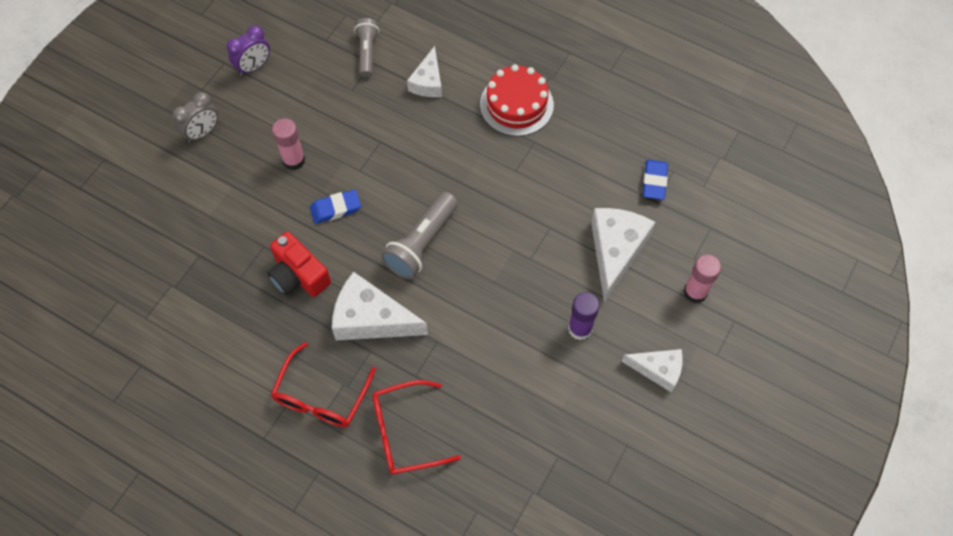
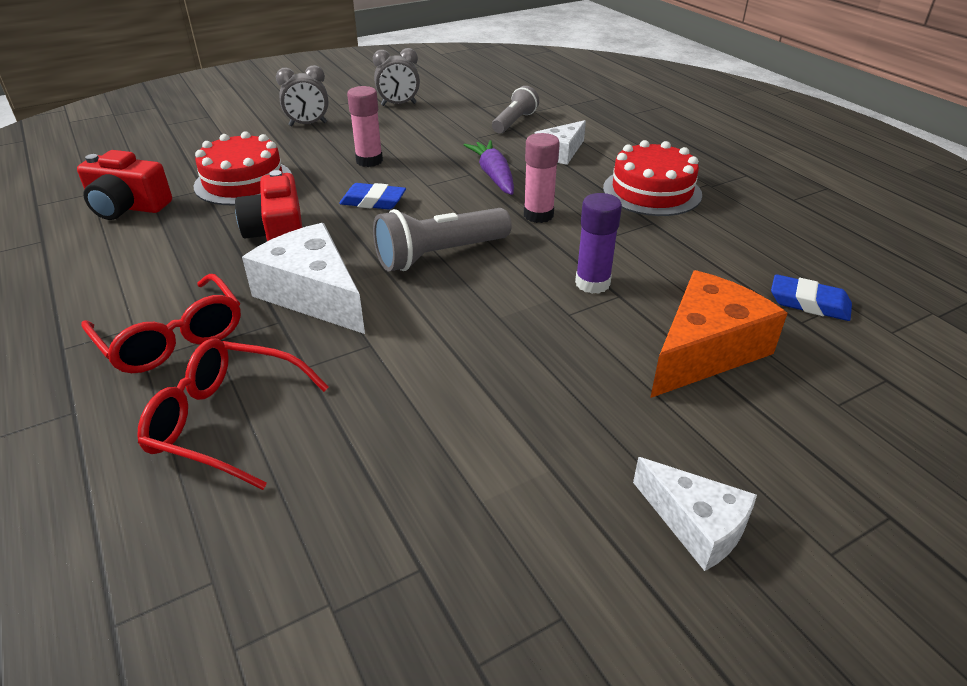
camera: 30 degrees right, 25 degrees down
purple clock [227,26,270,76] -> grey clock [373,48,420,106]
red glasses [271,342,376,428] -> red glasses turned 90 degrees counterclockwise [81,274,241,373]
purple glue stick [568,292,600,340] -> purple glue stick moved to [575,193,622,294]
white cheese [591,208,656,302] -> orange cheese [650,270,788,398]
blue eraser [643,160,668,200] -> blue eraser turned 75 degrees clockwise [771,274,852,321]
pink glue stick [683,254,721,303] -> pink glue stick moved to [524,133,560,223]
none -> red camera [77,150,172,220]
none -> red cake [193,131,292,205]
none -> purple carrot [464,140,514,195]

